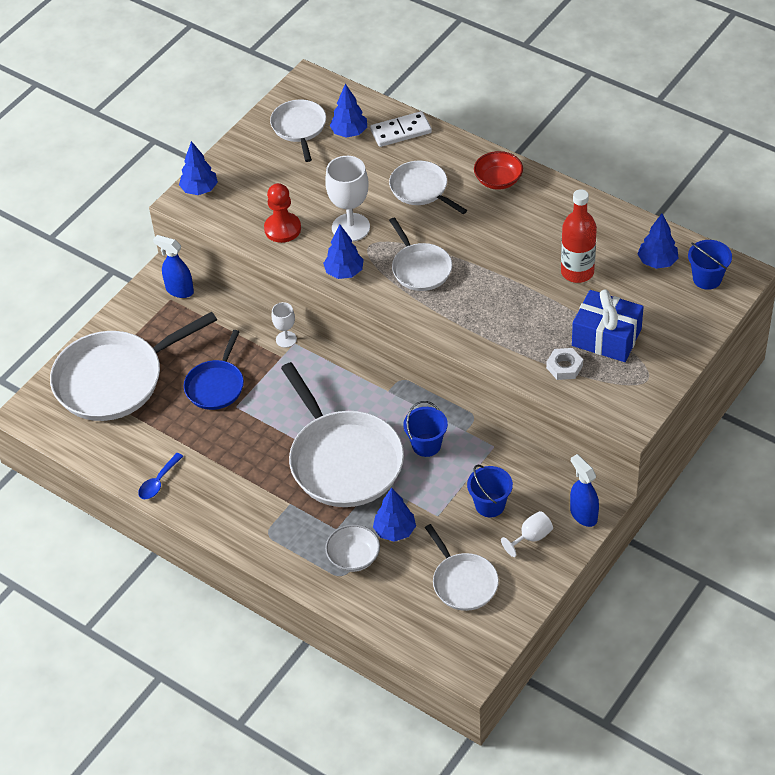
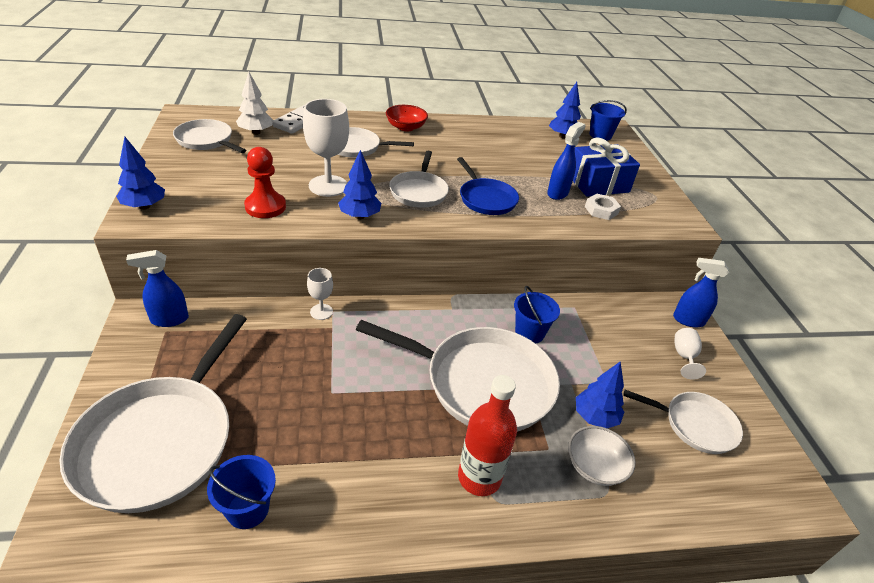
camera: 50 degrees left, 10 degrees down
blue spoon [138,453,183,499] -> none
blue pan [184,330,244,410] -> blue pan moved to [457,157,519,215]
blue tree [330,84,367,138] -> white tree [236,72,273,135]
white pan [389,218,452,291] -> white pan turned 75 degrees clockwise [389,151,449,208]
blue bucket [467,465,513,517] -> blue bucket moved to [207,455,276,529]
red bottle [561,189,597,283] -> red bottle moved to [458,375,517,496]
none -> blue spray bottle [547,122,586,200]

